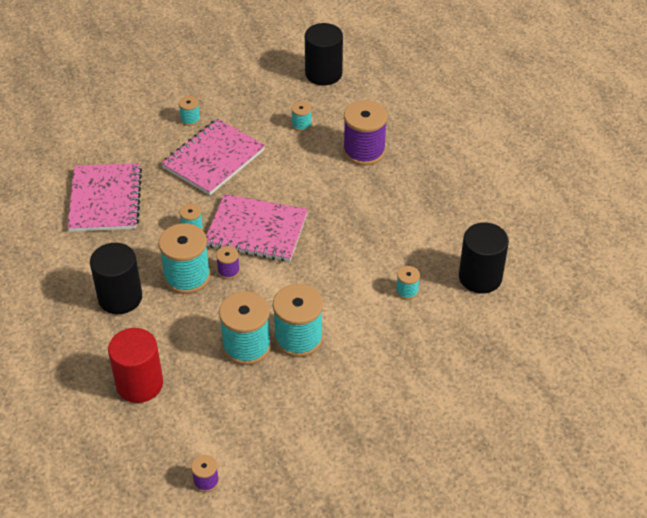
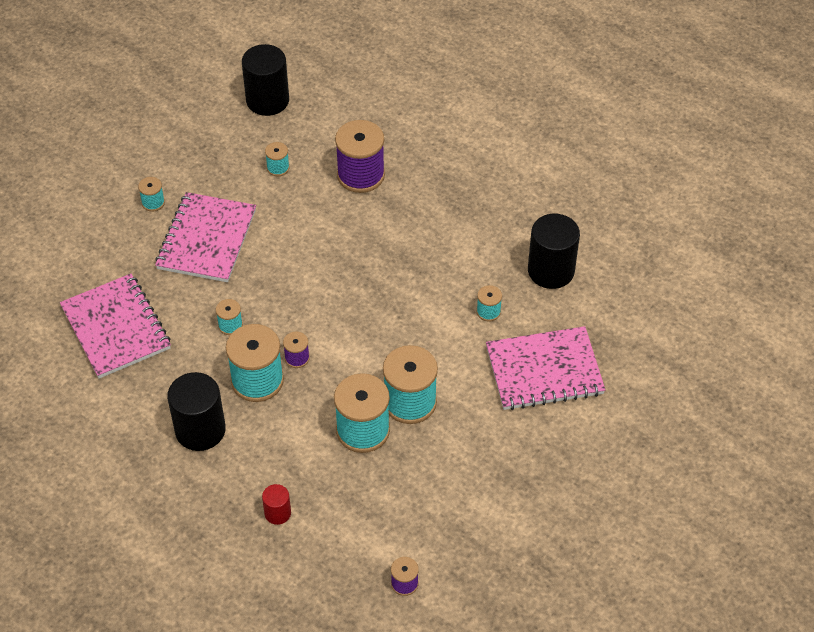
camera: 25 degrees left, 5 degrees up
red cylinder [108,328,163,403] -> red cylinder [262,484,291,525], size x0.51
pink notebook [206,194,308,262] -> pink notebook moved to [486,326,605,410]

